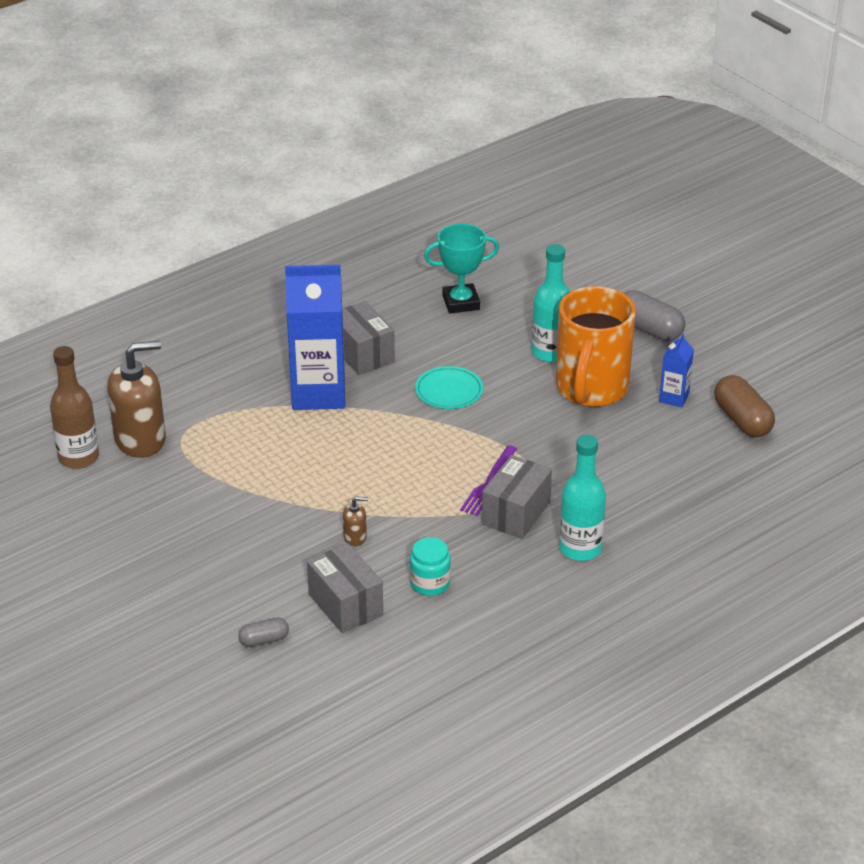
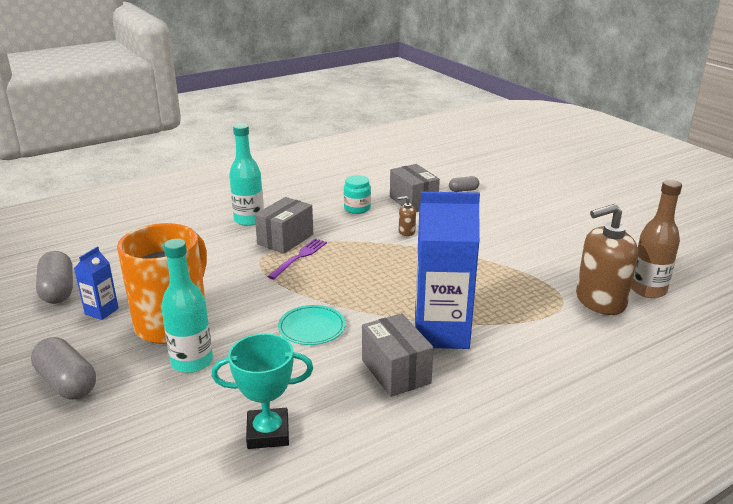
camera: 175 degrees left, 10 degrees down
brown capsule [714,375,775,438] -> grey capsule [36,251,73,304]

